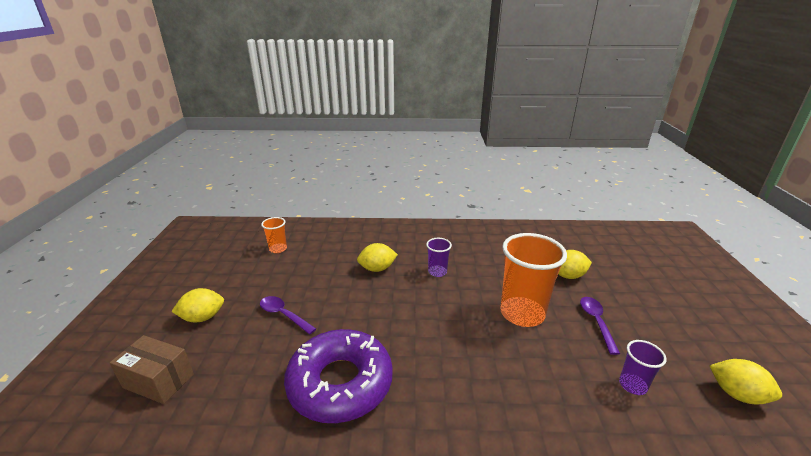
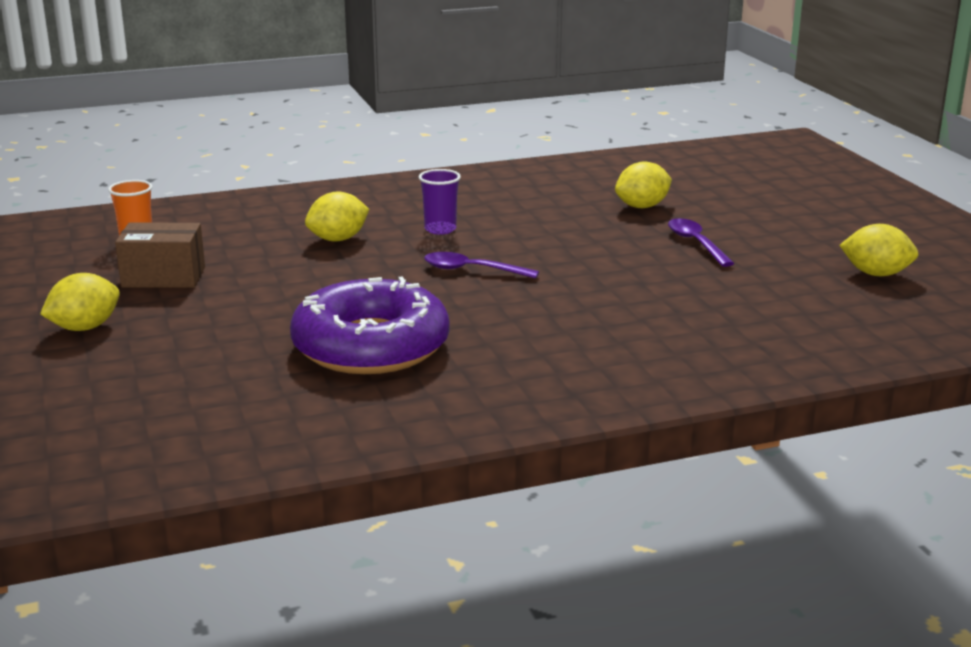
camera: 20 degrees left, 5 degrees down
brown box [110,335,194,404] -> brown box moved to [115,223,205,288]
purple spoon [260,296,316,334] -> purple spoon moved to [424,252,539,279]
orange cup [500,233,567,327] -> none
purple cup [619,340,666,395] -> none

